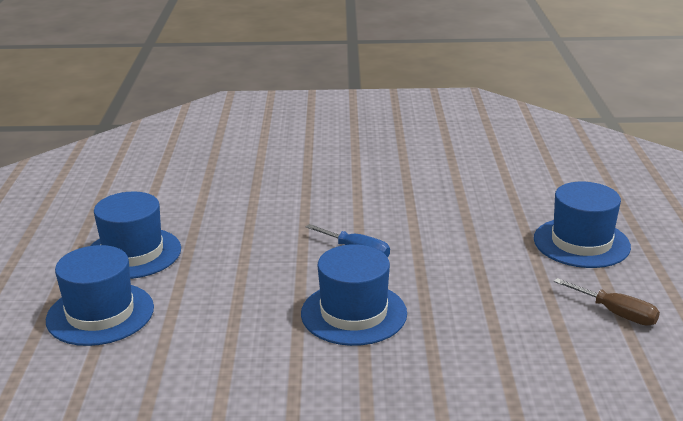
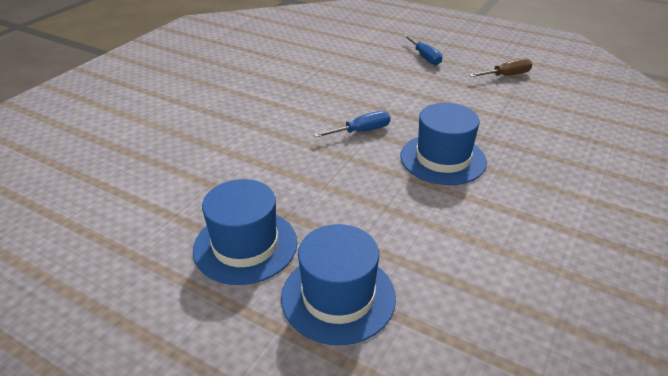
camera: 60 degrees left, 10 degrees up
blue hat [534,182,631,268] -> blue screwdriver [404,35,442,65]

